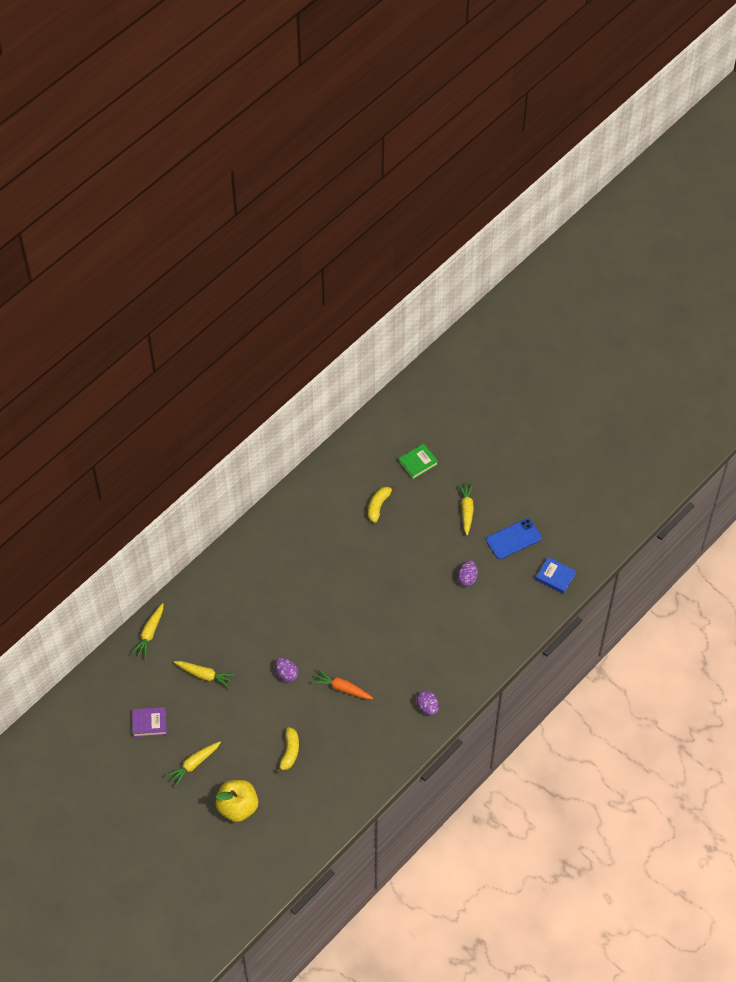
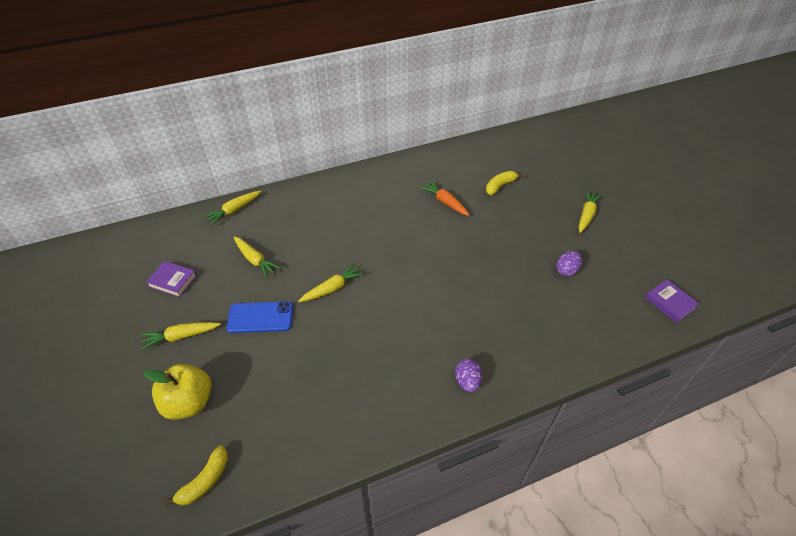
camera: 25 degrees right, 10 degrees down
purple egg [275,658,298,682] -> yellow carrot [298,263,365,302]
yellow banana [275,727,299,774] -> yellow banana moved to [164,445,228,506]
orange carrot [312,669,373,699] -> orange carrot moved to [420,180,469,216]
green book [398,444,438,479] -> none
blue phone [486,518,542,559] -> blue phone moved to [226,301,293,333]
blue book [536,557,576,594] -> purple book [645,279,699,323]

